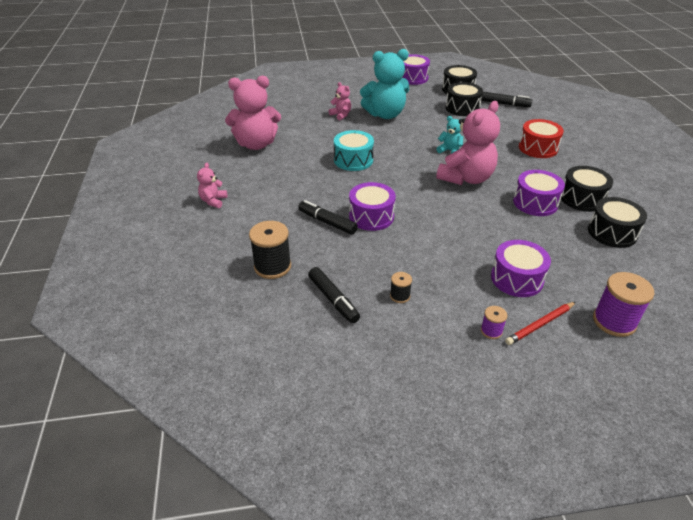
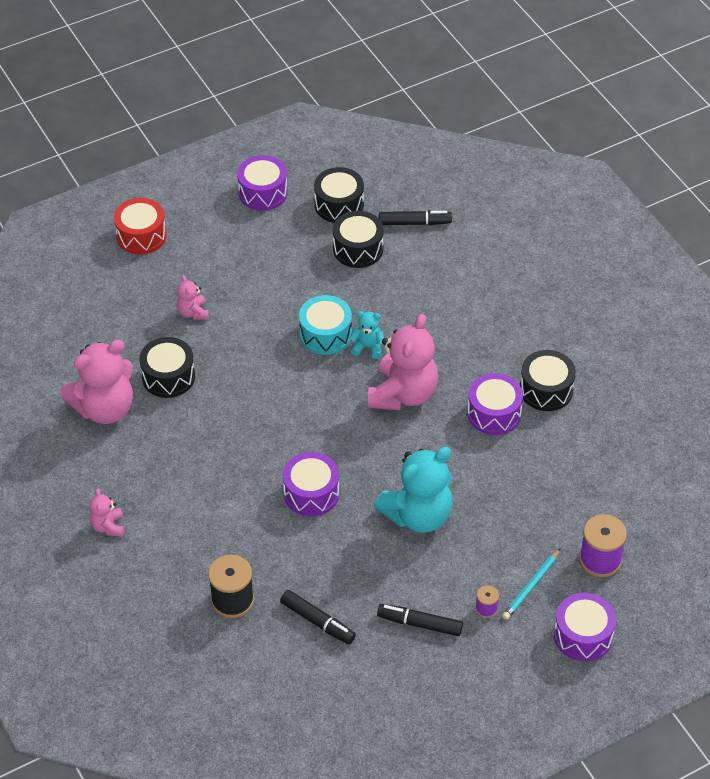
camera: 20 degrees left, 10 degrees up
black marker [298,200,358,234] -> black marker moved to [377,604,463,636]
pink teddy bear [329,82,351,120] -> pink teddy bear turned 135 degrees counterclockwise [177,275,209,320]
turquoise drum [334,130,374,171] -> turquoise drum moved to [299,295,352,355]
turquoise teddy bear [360,49,409,119] -> turquoise teddy bear moved to [374,447,453,533]
black spool [390,272,412,303] -> none
purple drum [491,240,551,297] -> purple drum moved to [554,593,616,661]
red pencil [505,302,576,345] -> turquoise pencil [502,548,561,620]
red drum [519,119,564,158] -> red drum moved to [114,198,167,255]
black drum [588,197,647,248] -> black drum moved to [139,337,195,398]

